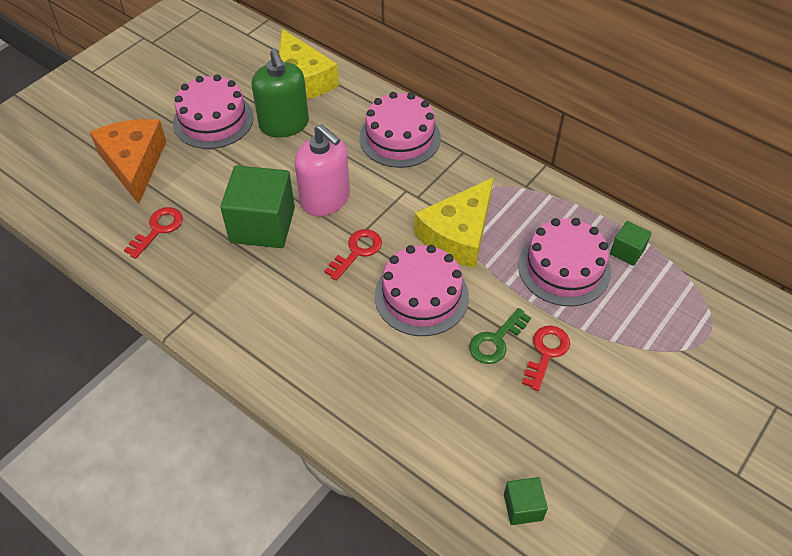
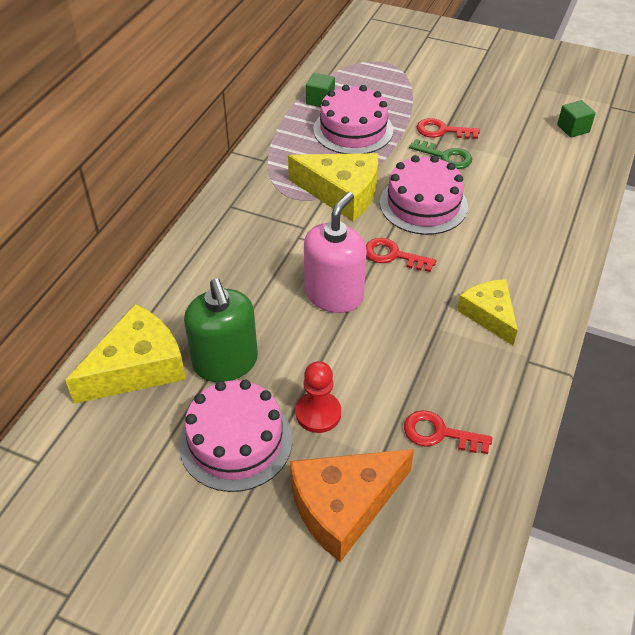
camera: 105 degrees left, 5 degrees down
green cube [220,165,295,248] -> none
green soap dispenser [251,49,309,138] -> green soap dispenser turned 105 degrees clockwise [184,279,258,382]
pink cake [359,92,441,168] -> none
none -> red pawn [295,361,341,433]
none -> yellow cheese [457,279,518,345]

